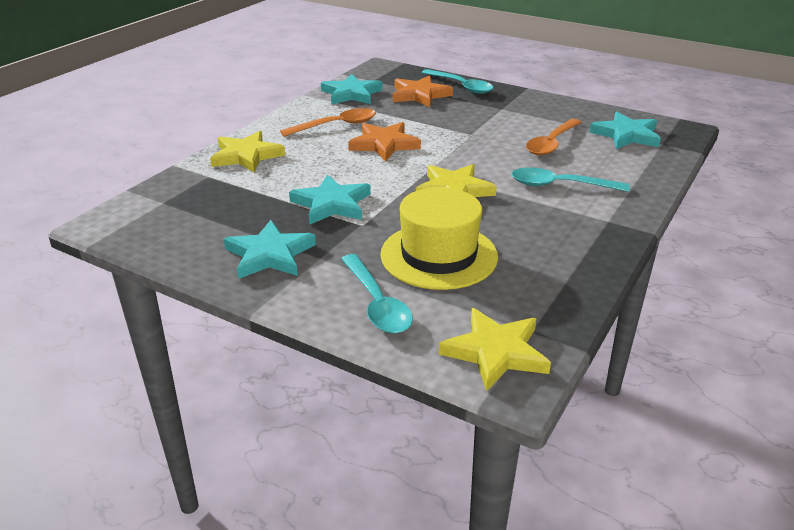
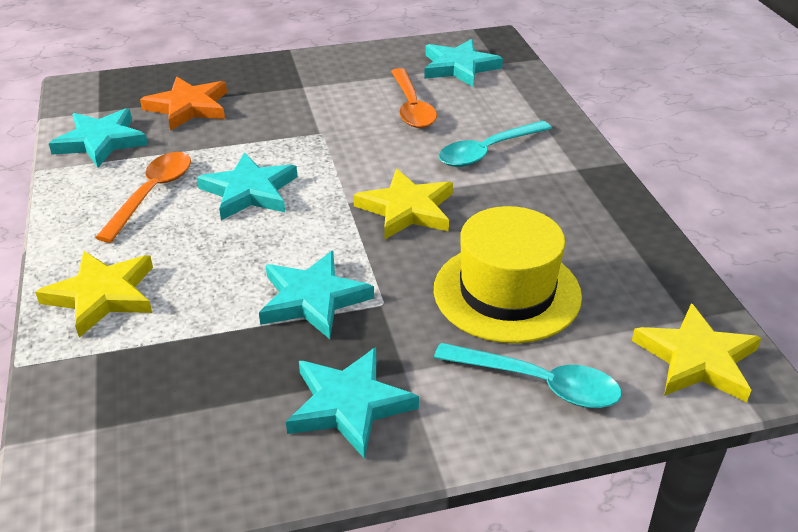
camera: 45 degrees left, 5 degrees up
orange star [348,122,421,161] -> turquoise star [197,153,297,220]
turquoise spoon [421,69,493,94] -> none

